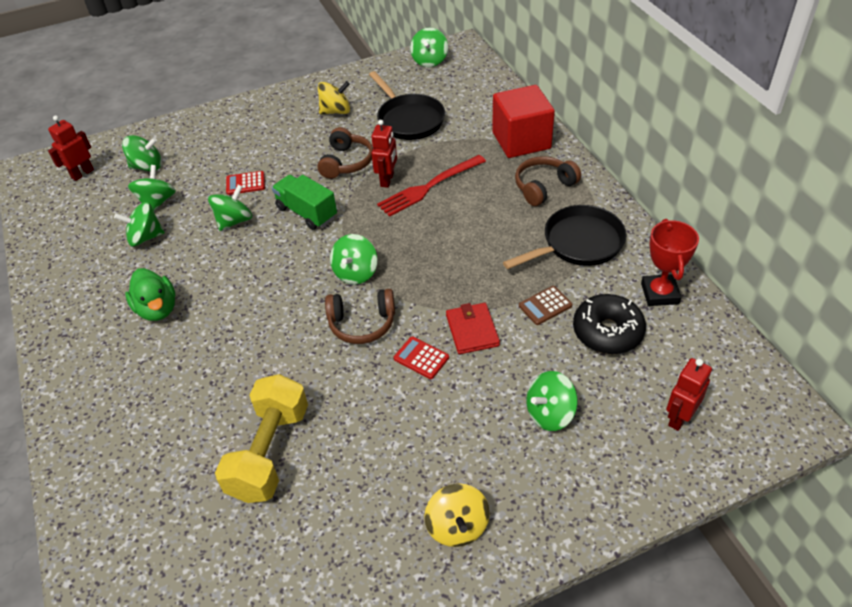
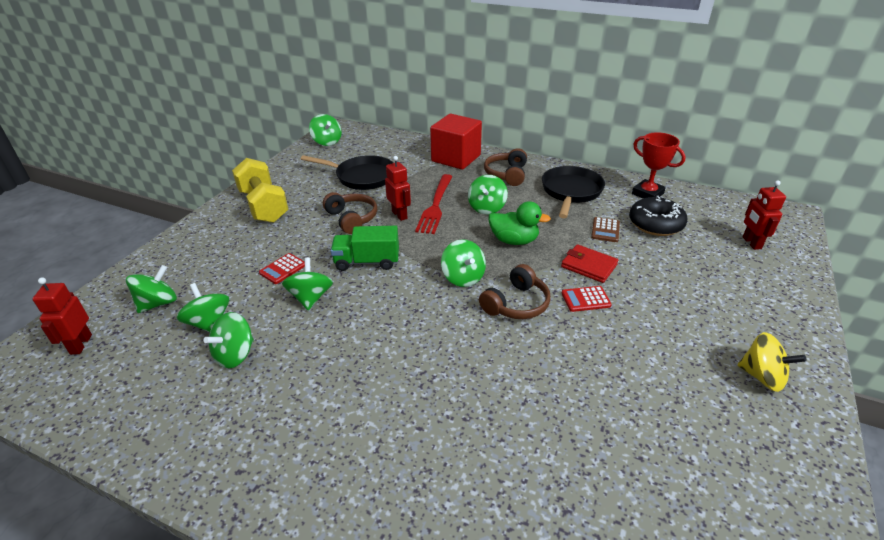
camera: 45 degrees left, 10 degrees down
green duck [125,268,175,321] -> green duck moved to [488,201,551,245]
yellow dumbbell [215,374,308,503] -> yellow dumbbell moved to [232,158,289,223]
yellow spinning top [318,81,350,114] -> none
green spinning top [526,371,578,431] -> green spinning top moved to [468,175,508,214]

